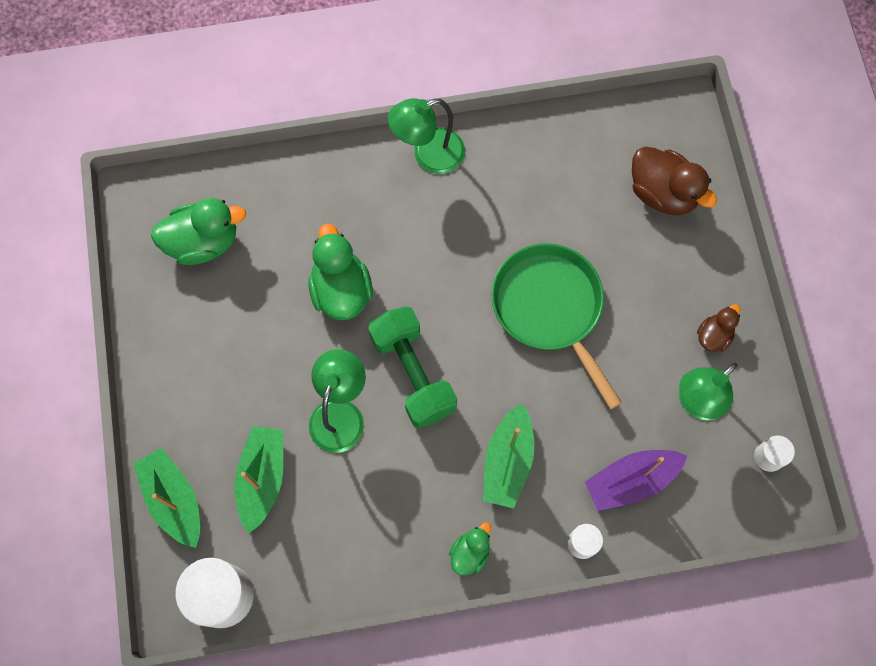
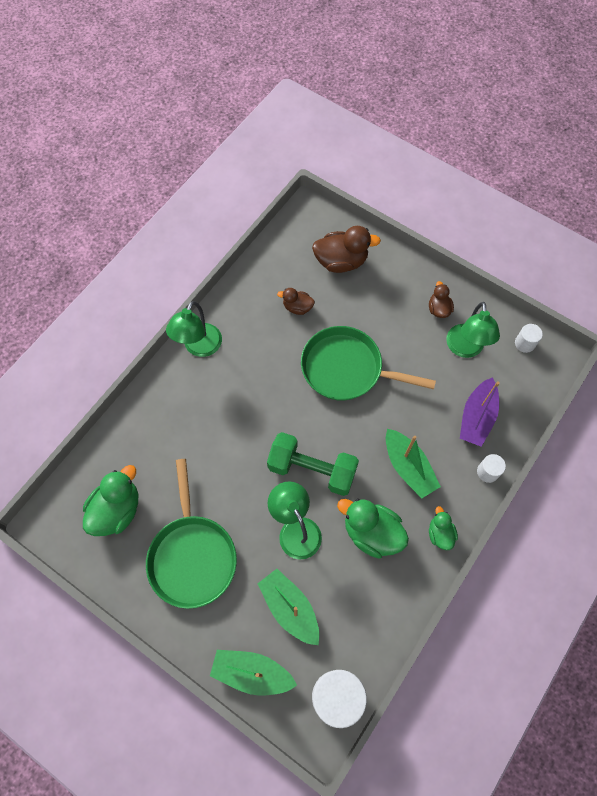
camera: 45 degrees left, 5 degrees down
green duck [308,224,373,320] -> green duck moved to [337,499,409,559]
none -> green pan [146,459,237,609]
none -> brown duck [277,288,315,315]

